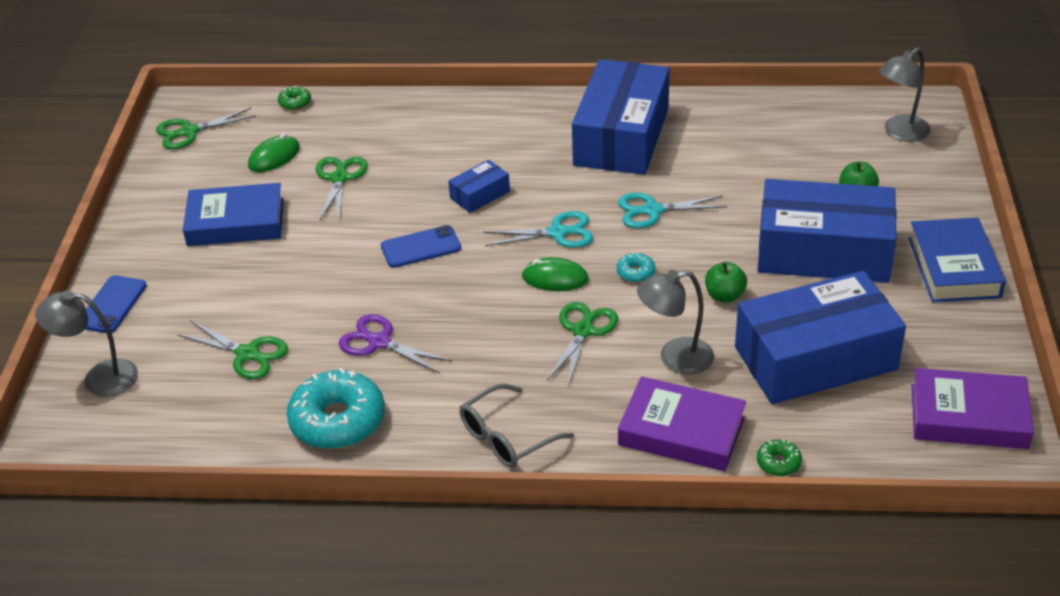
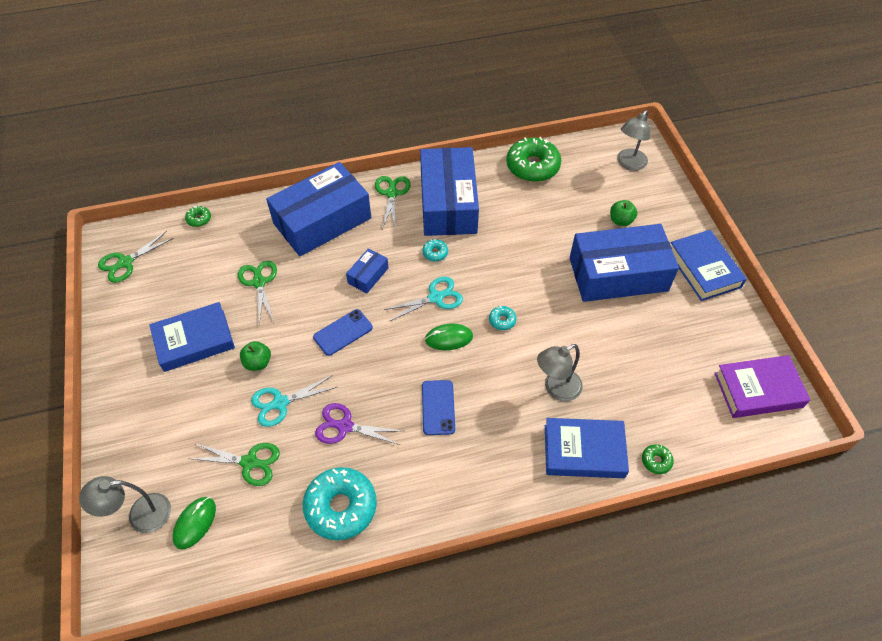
camera: 20 degrees left, 15 degrees up
blue phone [85,275,147,333] -> blue phone moved to [422,380,455,435]
green mouse [248,133,300,172] -> green mouse moved to [172,497,216,550]
grey glasses [460,383,574,468] -> none
green scissors [547,302,618,386] -> green scissors moved to [375,176,411,231]
turquoise scissors [618,193,727,228] -> turquoise scissors moved to [251,375,337,427]
purple book [618,376,746,471] -> blue book [545,418,629,478]
green apple [705,262,747,303] -> green apple moved to [240,341,271,371]
blue box [735,271,906,404] -> blue box moved to [266,162,371,256]
none -> turquoise donut [422,239,448,261]
none -> green donut [506,137,561,182]

